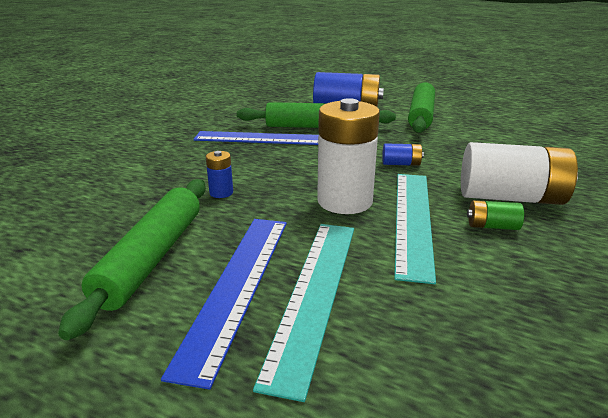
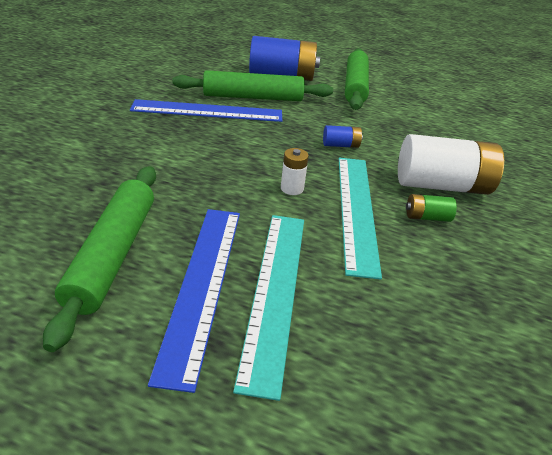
camera: 10 degrees left, 10 degrees up
blue battery [206,151,233,198] -> none
white battery [317,98,380,214] -> white battery [281,148,309,195], size x0.44

